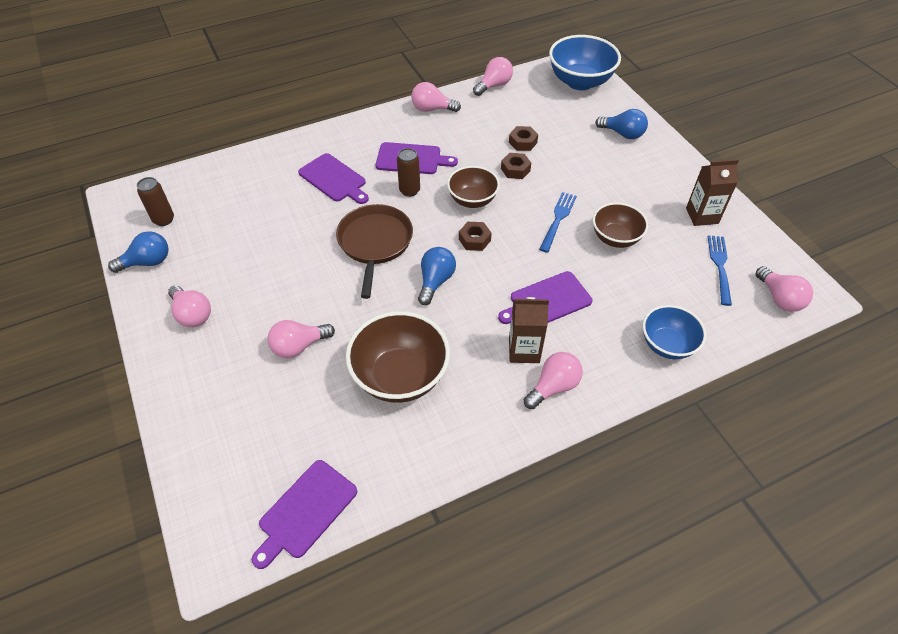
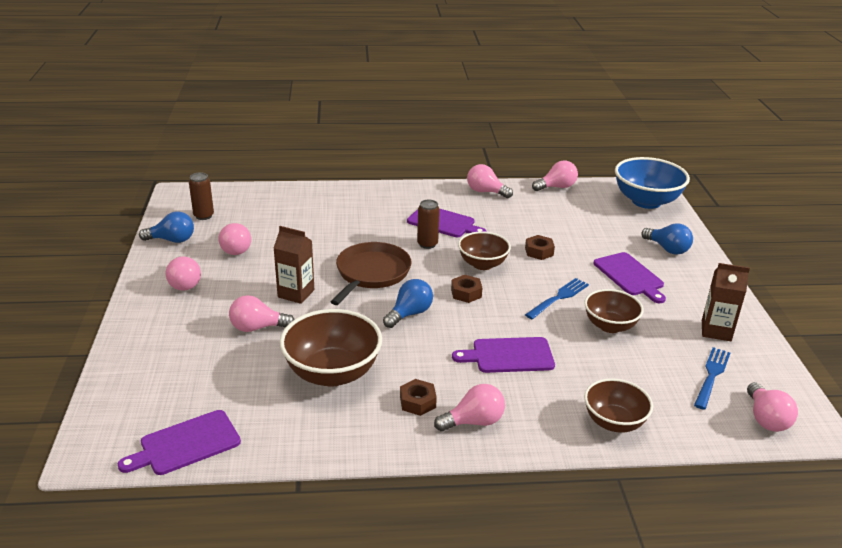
camera: 20 degrees right, 20 degrees down
purple cutting board [298,153,369,204] -> purple cutting board moved to [594,252,666,303]
brown nut [509,126,538,151] -> brown nut moved to [400,379,437,416]
brown carton [509,297,549,363] -> brown carton moved to [274,226,314,304]
blue bowl [643,305,706,359] -> brown bowl [584,378,653,433]
none -> pink light bulb [219,223,251,255]

